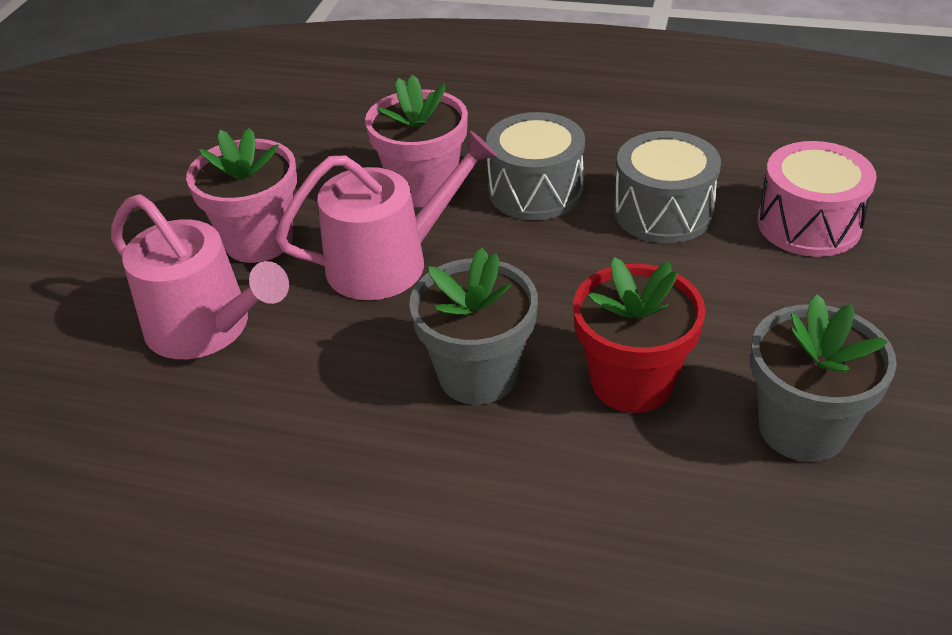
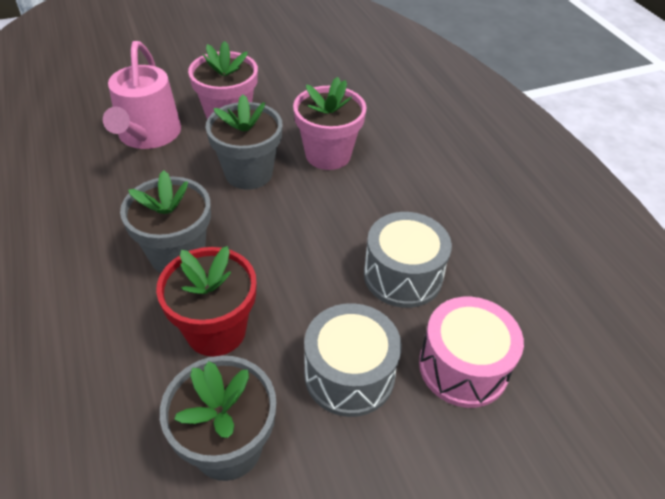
camera: 50 degrees right, 5 degrees up
pink watering can [275,131,498,300] -> grey flower pot [206,94,282,190]
grey drum [486,112,585,220] -> grey drum moved to [304,303,402,417]

